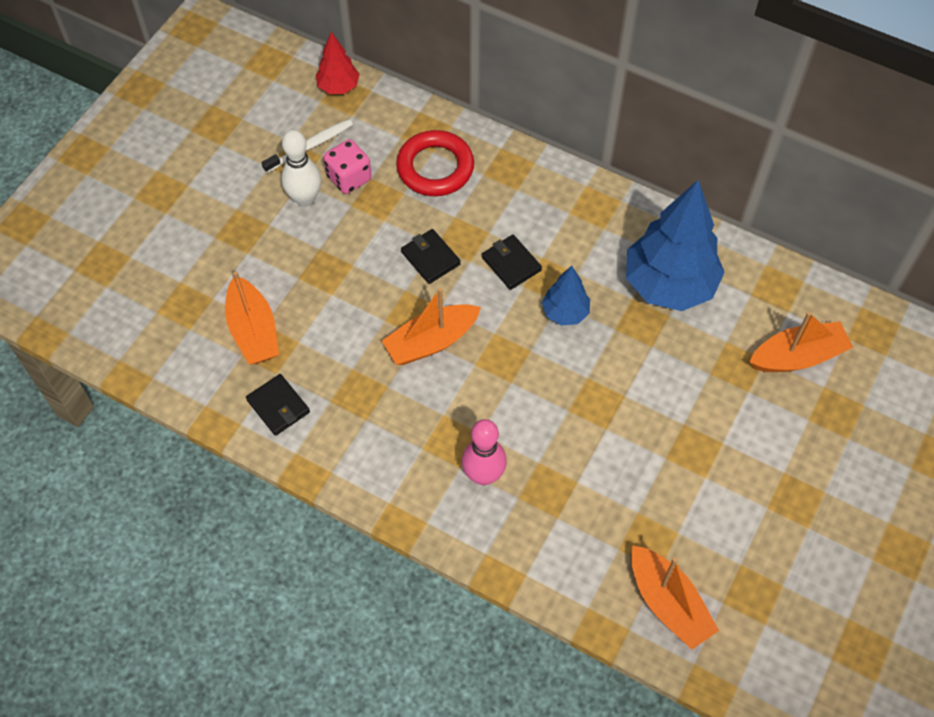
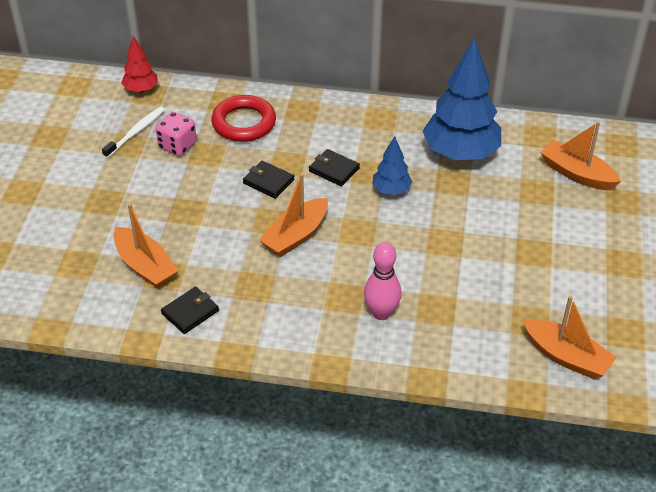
camera: 20 degrees left, 15 degrees down
black wallet [246,374,310,436] -> black wallet turned 75 degrees counterclockwise [161,286,219,334]
white bowling pin [281,130,321,207] -> none
orange boat [749,312,853,372] -> orange boat turned 105 degrees counterclockwise [540,121,621,190]

